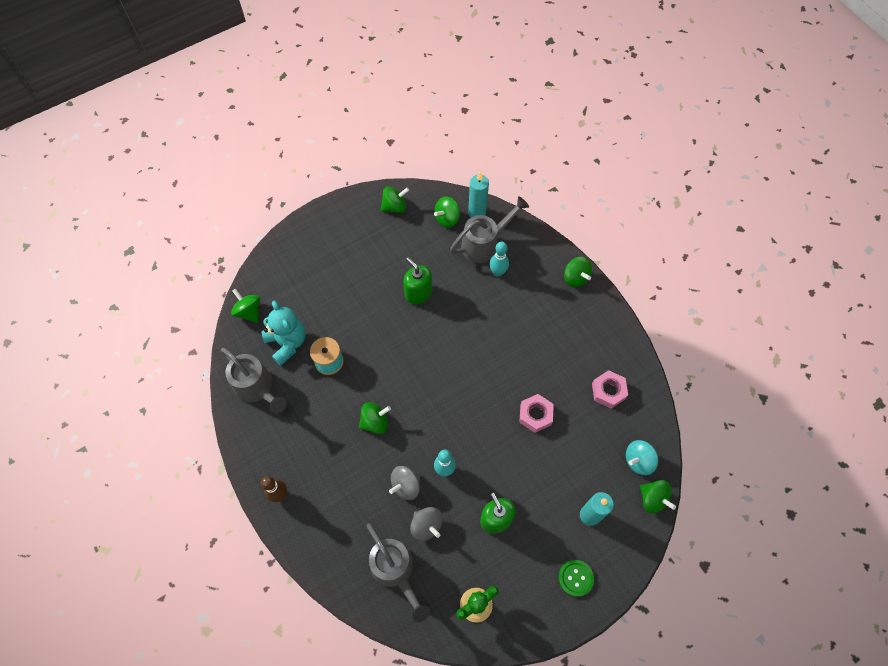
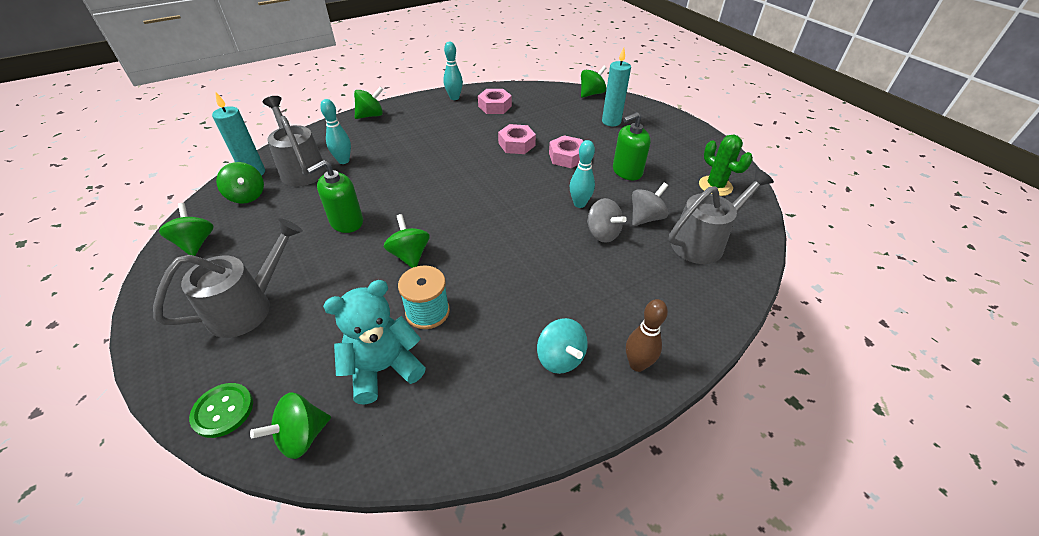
camera: 90 degrees left, 20 degrees down
grey watering can [221,348,286,413] -> grey watering can moved to [153,218,303,338]
green spinning top [359,402,391,434] -> green spinning top moved to [384,214,430,268]
green button [558,560,594,597] -> green button moved to [189,383,253,438]
turquoise spinning top [626,440,658,475] -> turquoise spinning top moved to [537,318,588,374]
none -> turquoise bowling pin [443,42,463,100]
none -> pink nut [549,135,583,168]

